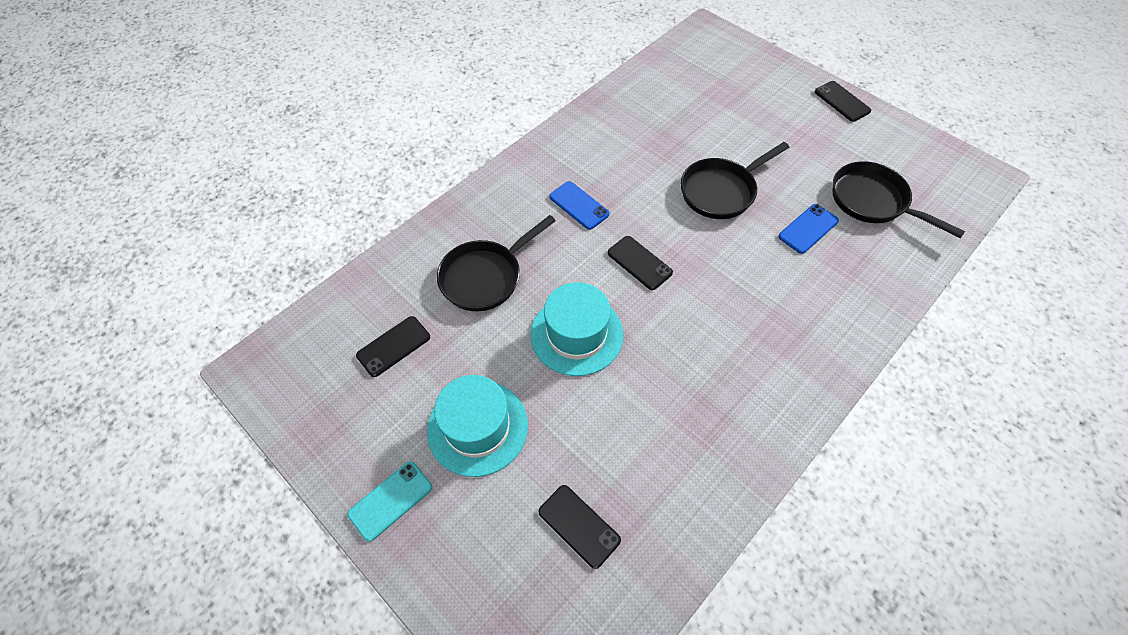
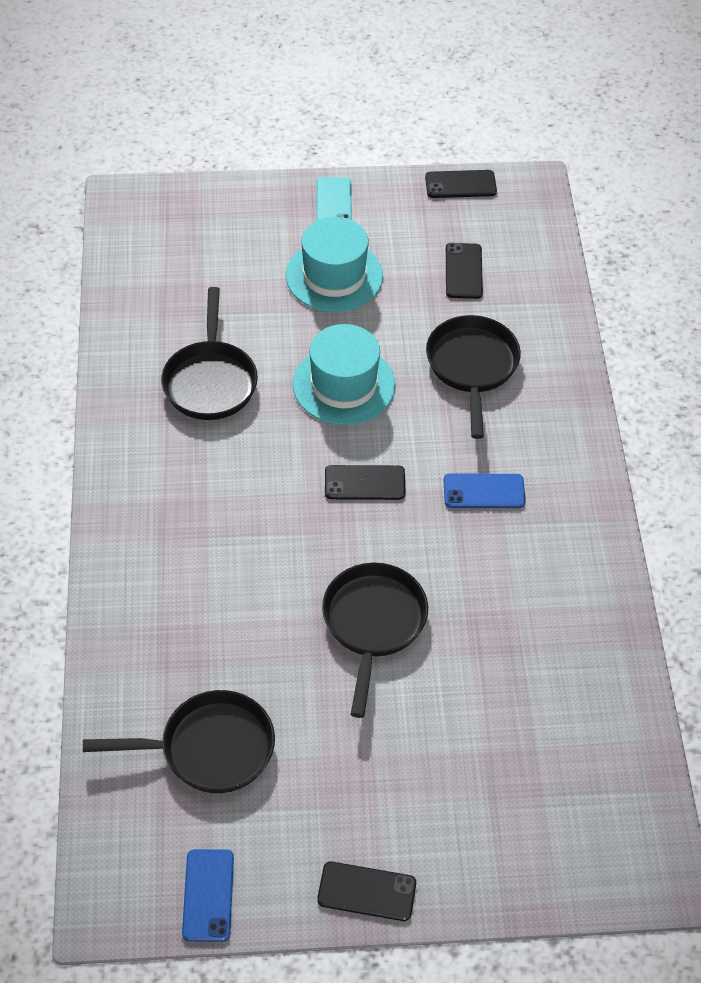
camera: 130 degrees right, 5 degrees down
black phone [538,485,621,569] -> black phone moved to [425,170,497,198]
blue phone [778,204,839,254] -> blue phone moved to [182,849,234,942]
none -> black pan [161,287,258,420]

